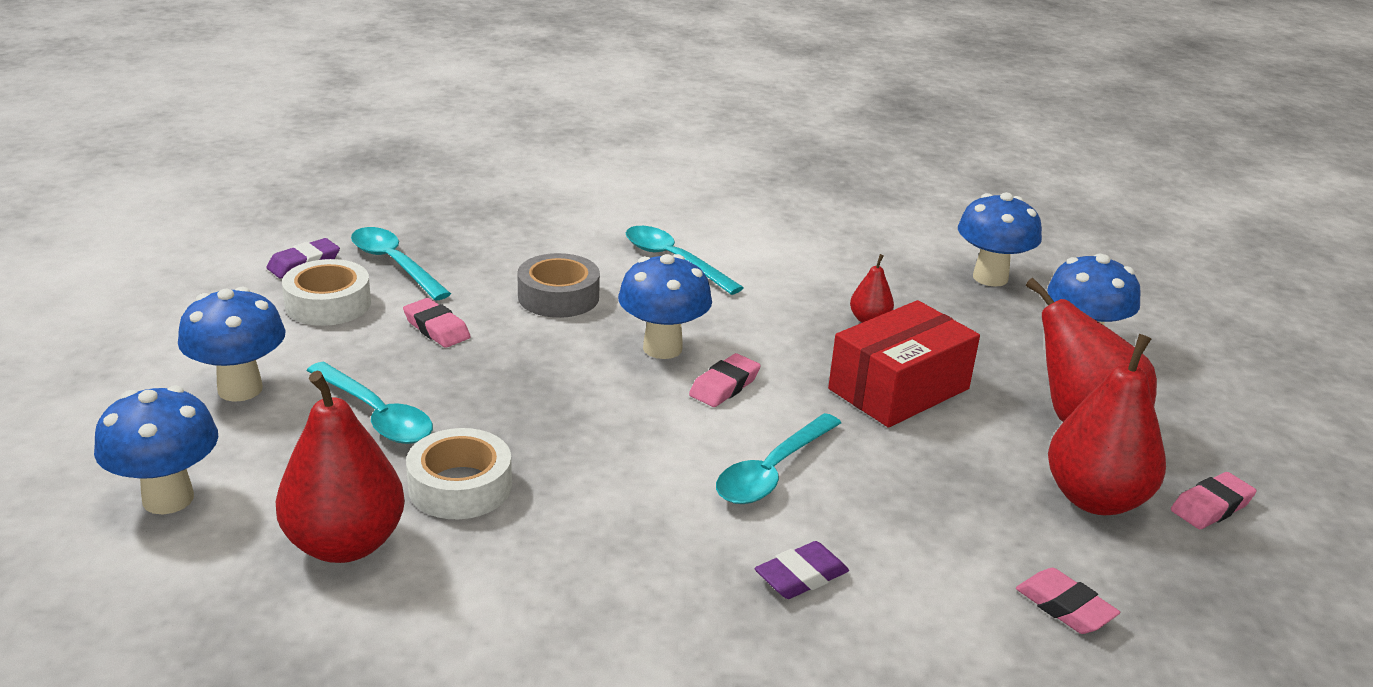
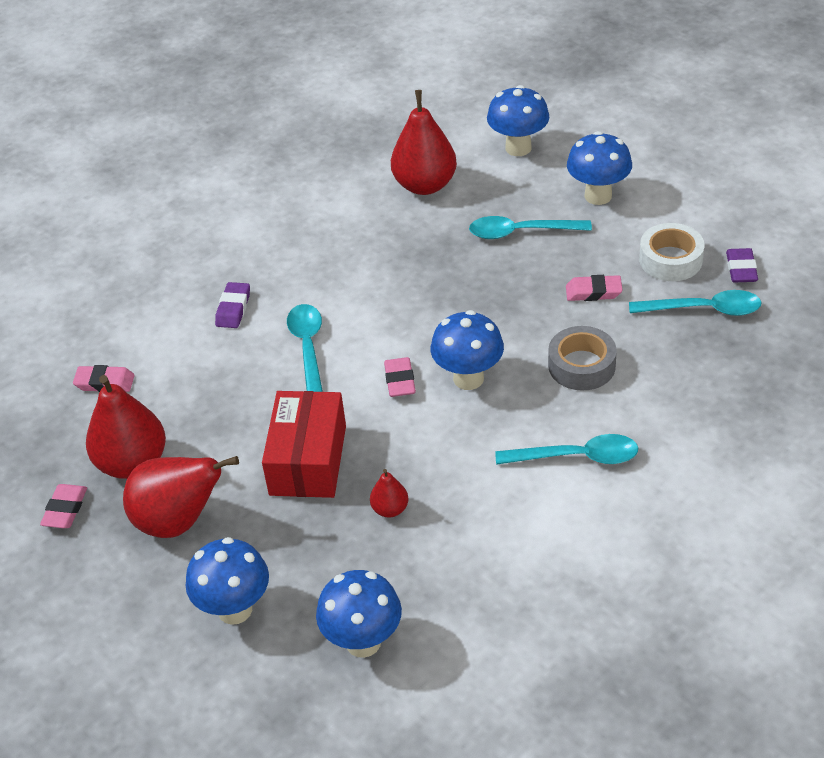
camera: 140 degrees right, 15 degrees up
white tape [406,428,512,519] -> none

